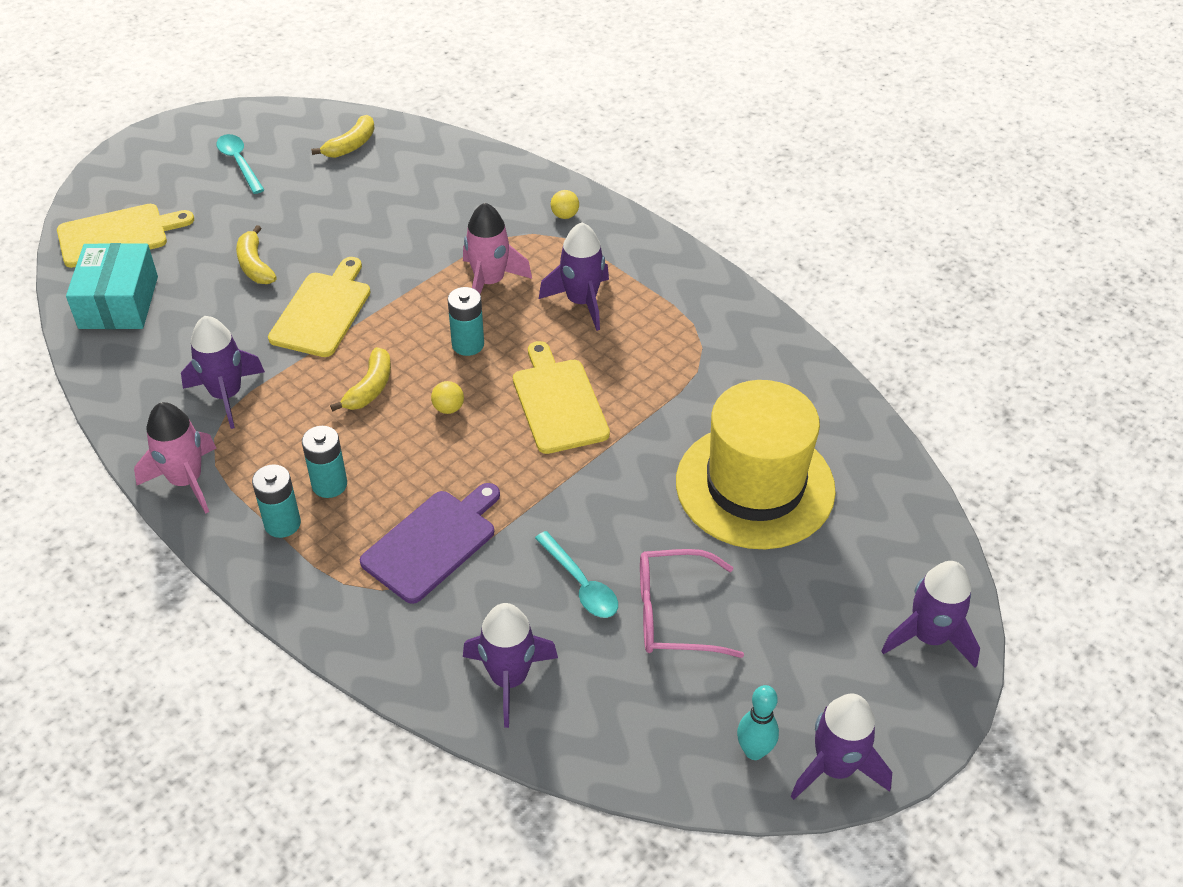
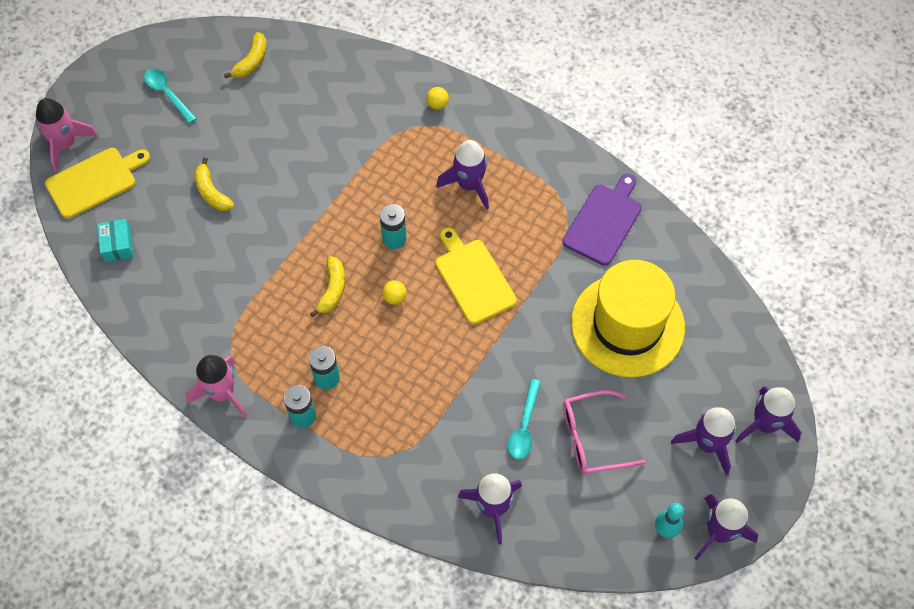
camera: 10 degrees left, 15 degrees up
turquoise box [66,243,158,329] -> turquoise box [97,219,133,262], size x0.57
purple rocket [181,316,265,429] -> purple rocket moved to [671,407,736,476]
yellow cutting board [268,257,371,357] -> none
purple cutting board [360,483,500,604] -> purple cutting board moved to [562,174,642,266]
pink rocket [463,203,532,294] -> pink rocket moved to [36,98,98,172]
turquoise spoon [535,531,618,618] -> turquoise spoon turned 60 degrees clockwise [508,379,541,459]

